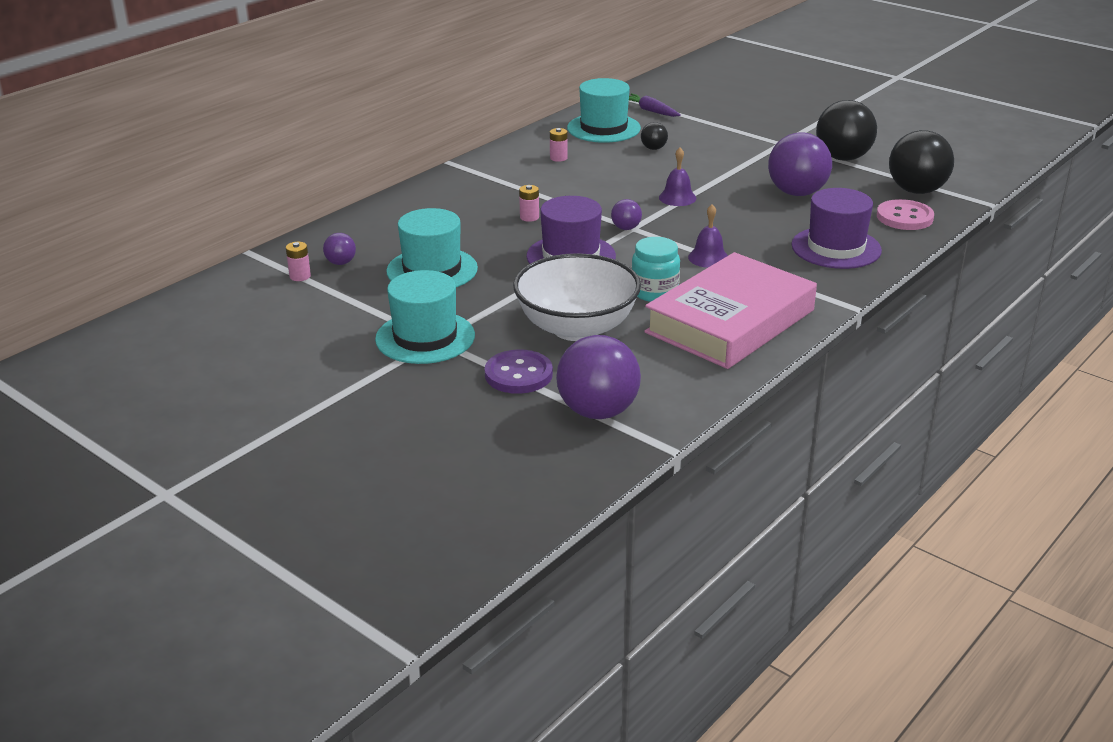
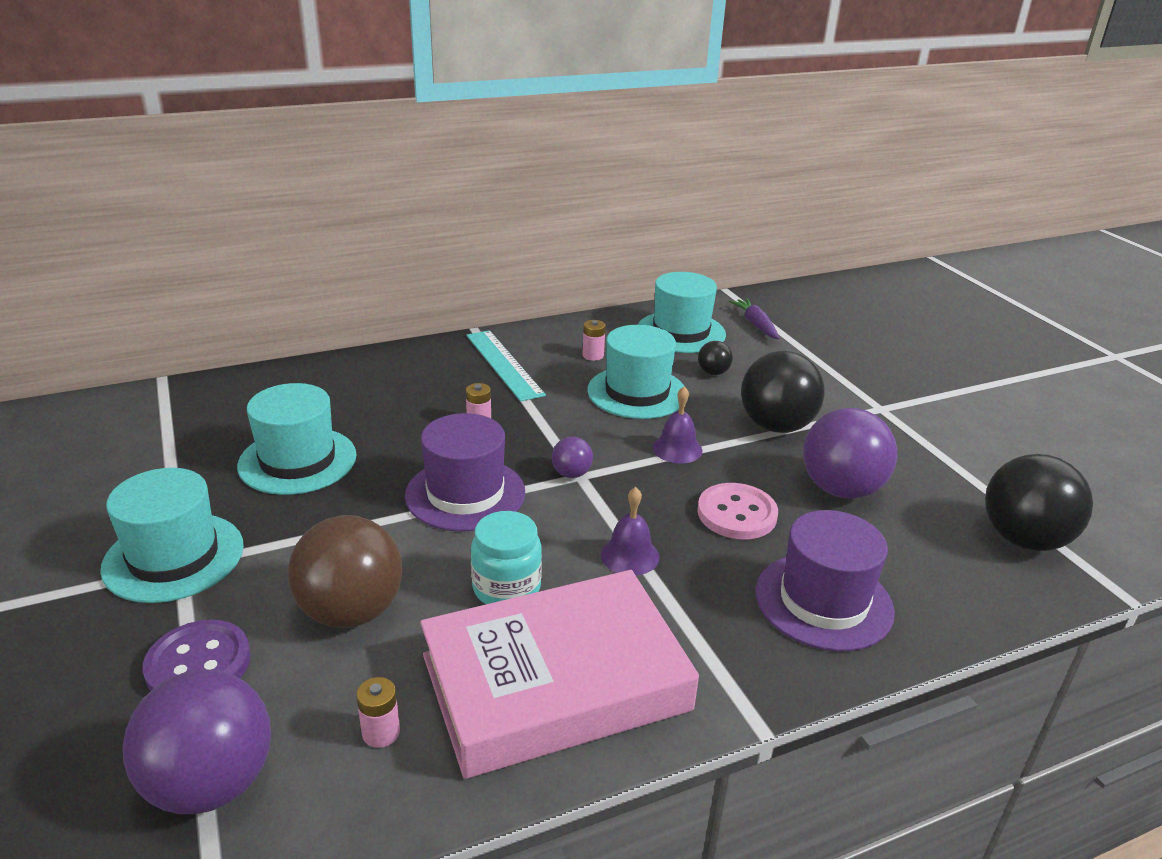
camera: 25 degrees right, 0 degrees up
pink battery [286,242,311,281] -> pink battery moved to [356,677,400,748]
purple ball [323,233,356,265] -> none
white bowl [513,253,641,341] -> brown ball [288,515,402,628]
black ball [816,100,877,161] -> black ball moved to [741,351,824,433]
pink button [877,199,934,230] -> pink button moved to [697,483,778,539]
none -> turquoise ruler [466,330,546,402]
none -> turquoise hat [587,325,684,419]

